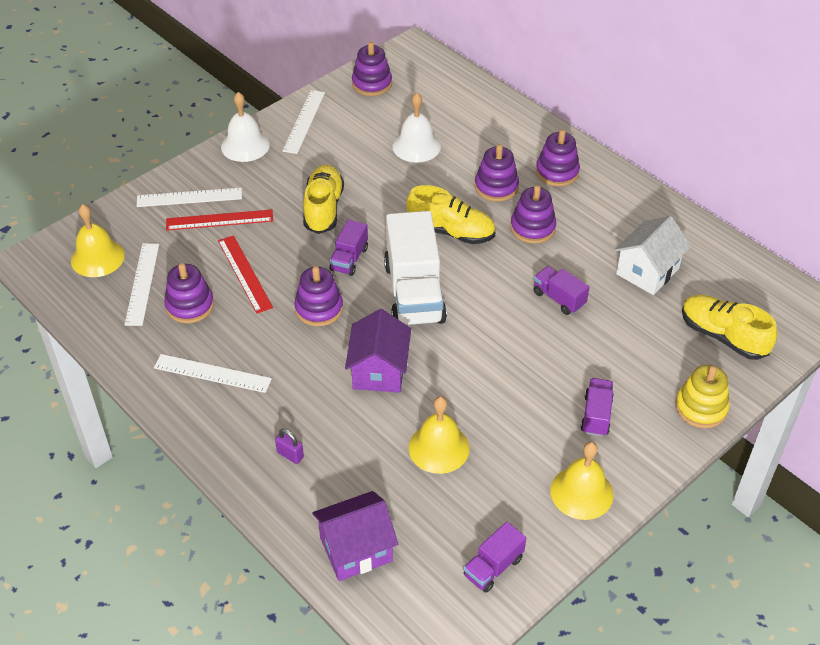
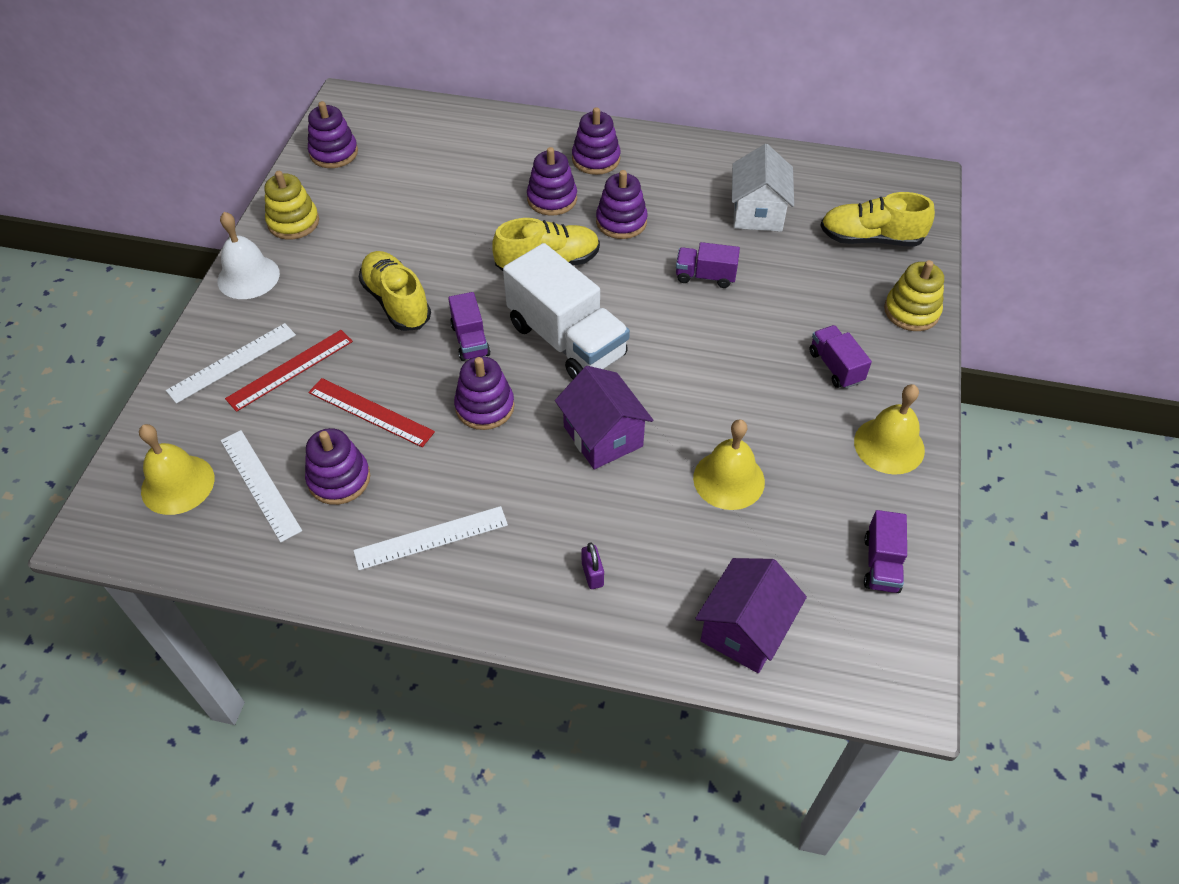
camera: 35 degrees left, 5 degrees up
purple padlock [275,429,304,464] -> purple padlock turned 75 degrees clockwise [582,542,604,589]
white ruler [282,90,325,154] -> yellow stacking toy [265,171,319,240]
white bell [392,93,441,163] -> none

